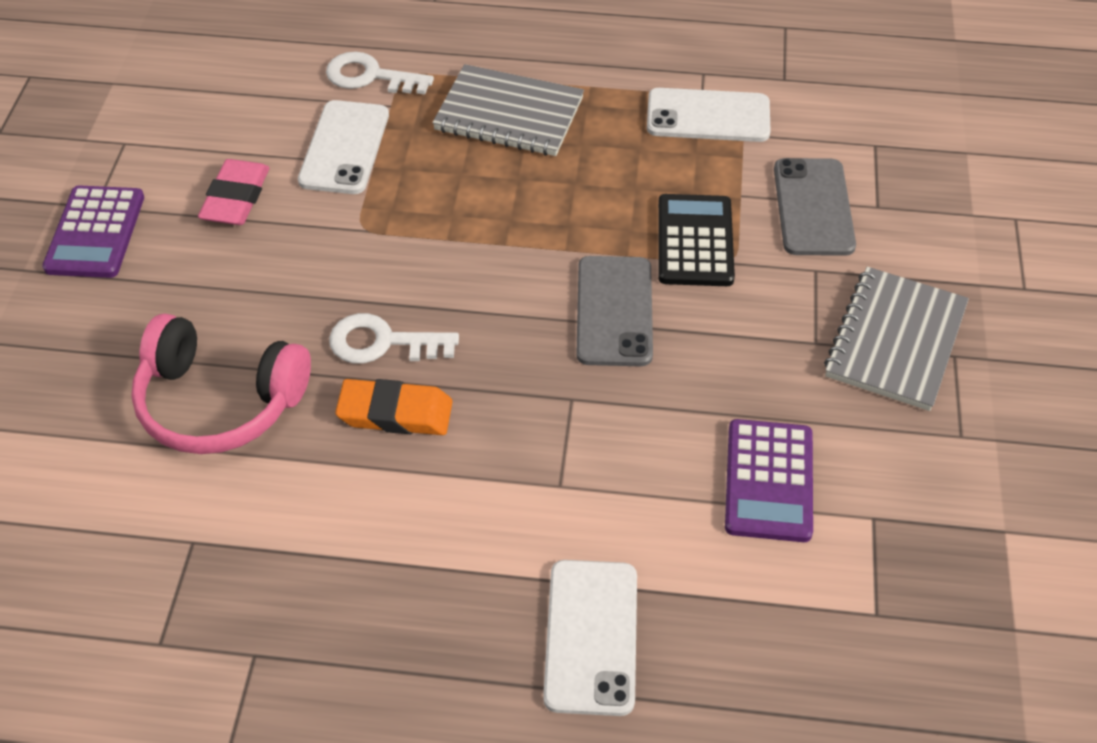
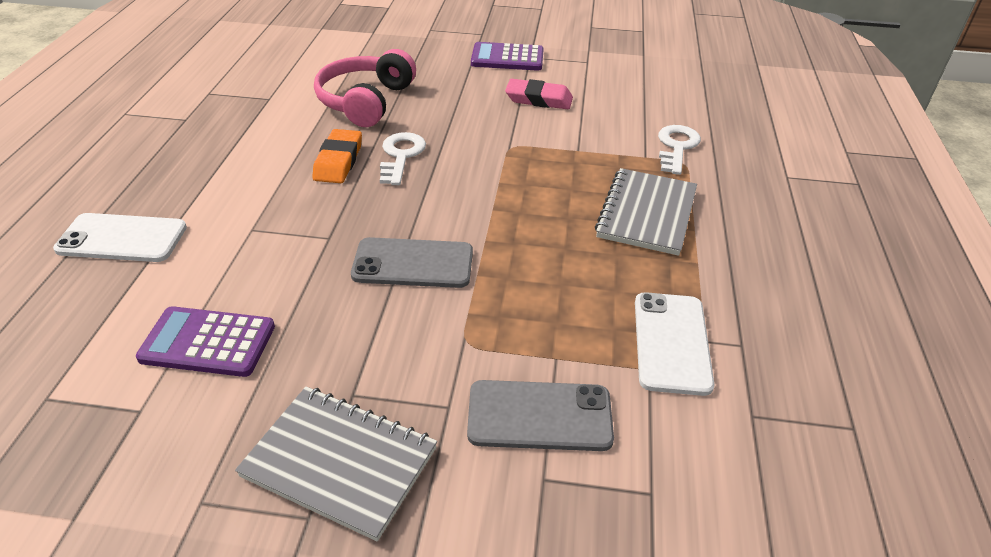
camera: 90 degrees right, 10 degrees down
white phone [298,100,389,194] -> none
black calculator [658,194,735,286] -> none

